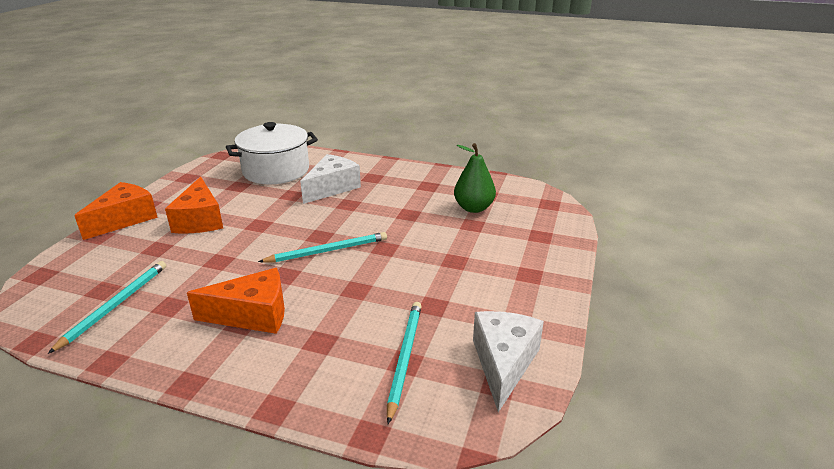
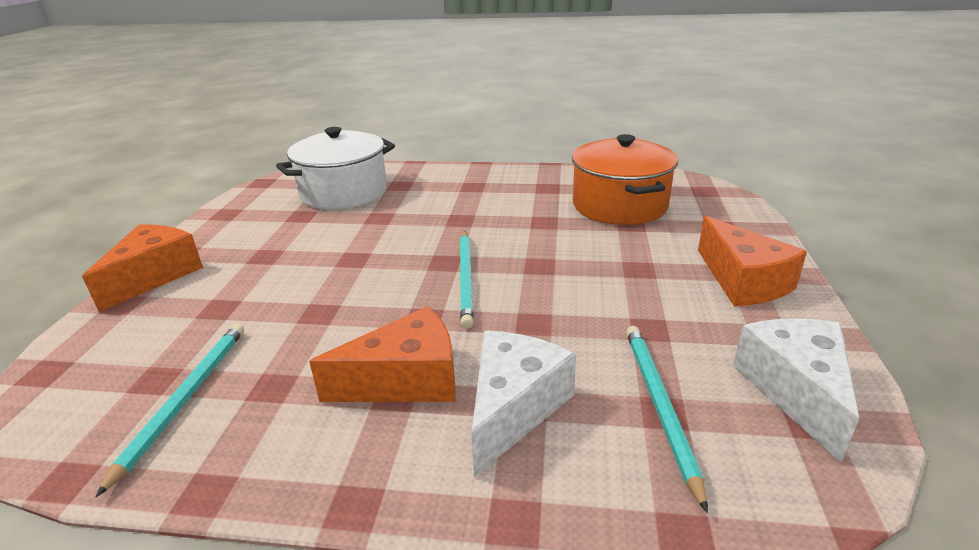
camera: 10 degrees left, 0 degrees up
orange cheese [165,177,223,234] -> orange cheese moved to [698,216,807,306]
turquoise pencil [258,232,387,263] -> turquoise pencil turned 120 degrees clockwise [460,231,474,329]
white cheese [300,154,361,204] -> white cheese moved to [471,331,576,477]
green pear [454,143,496,213] -> orange pot [572,134,678,225]

